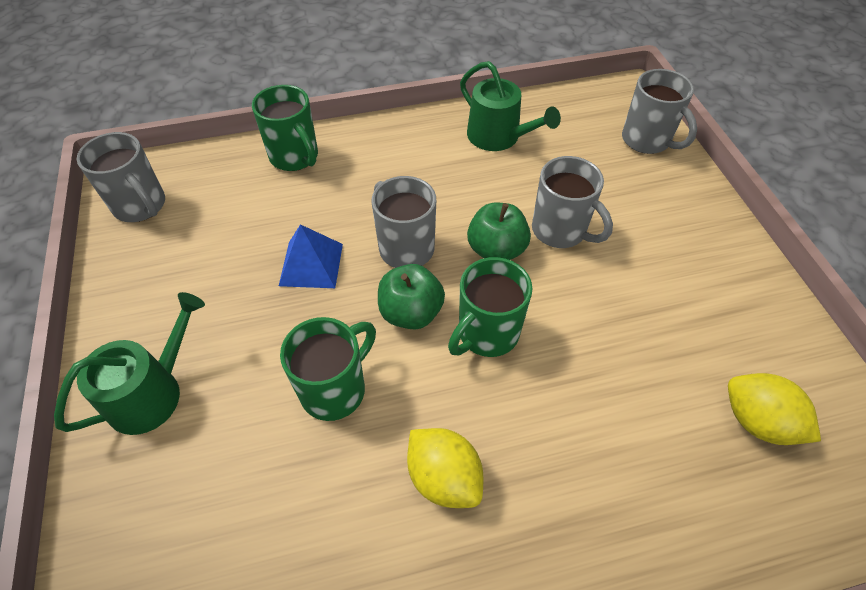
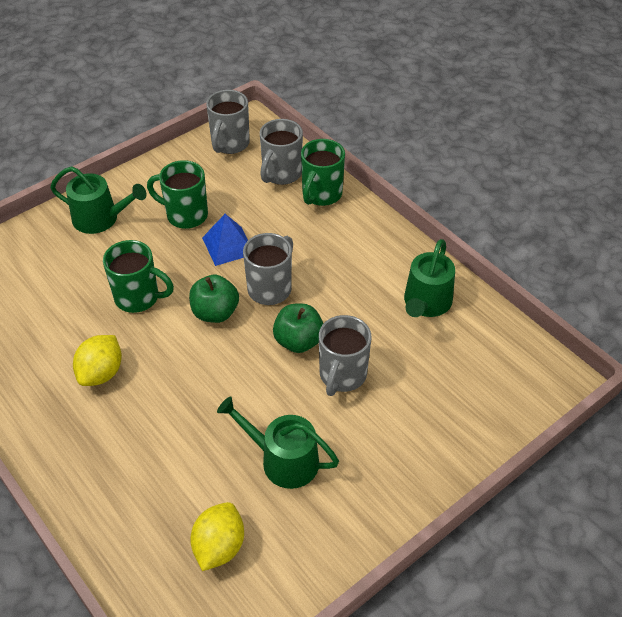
camera: 65 degrees right, 5 degrees down
green mug [448,257,533,357] -> green mug moved to [147,160,208,229]
grey mug [622,69,697,154] -> grey mug moved to [260,119,303,185]
none -> green watering can [217,396,339,489]

